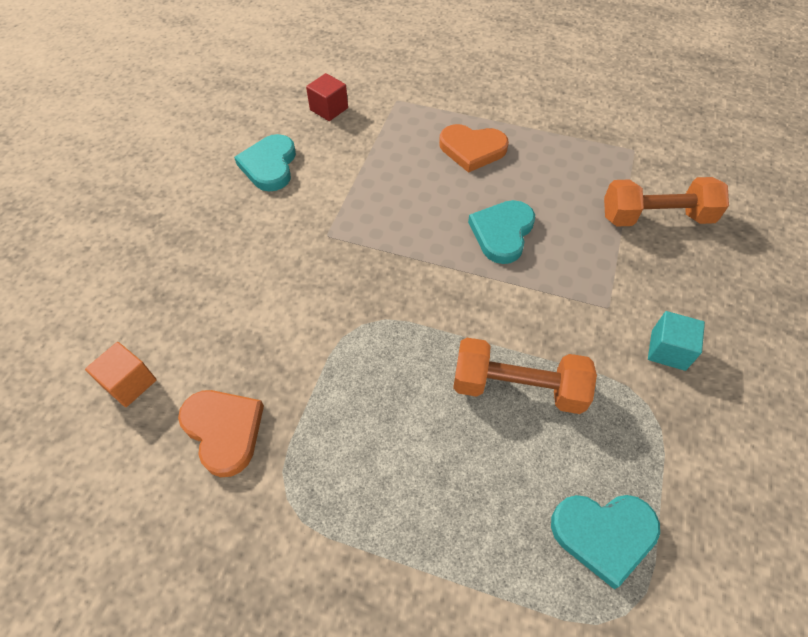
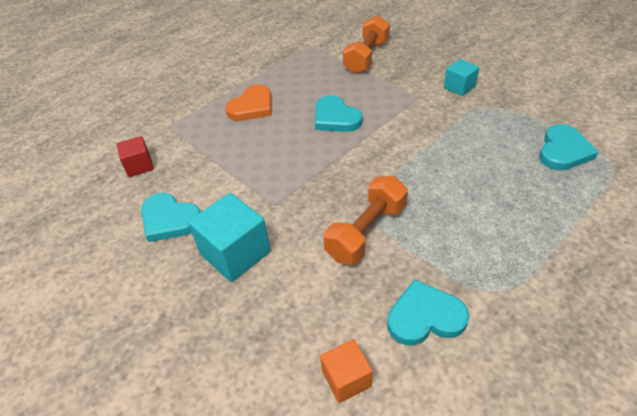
camera: 60 degrees left, 10 degrees down
orange heart [178,390,264,477] -> turquoise heart [387,279,469,345]
orange dumbbell [453,338,597,414] -> orange dumbbell moved to [324,176,408,265]
none -> turquoise cube [188,193,271,282]

